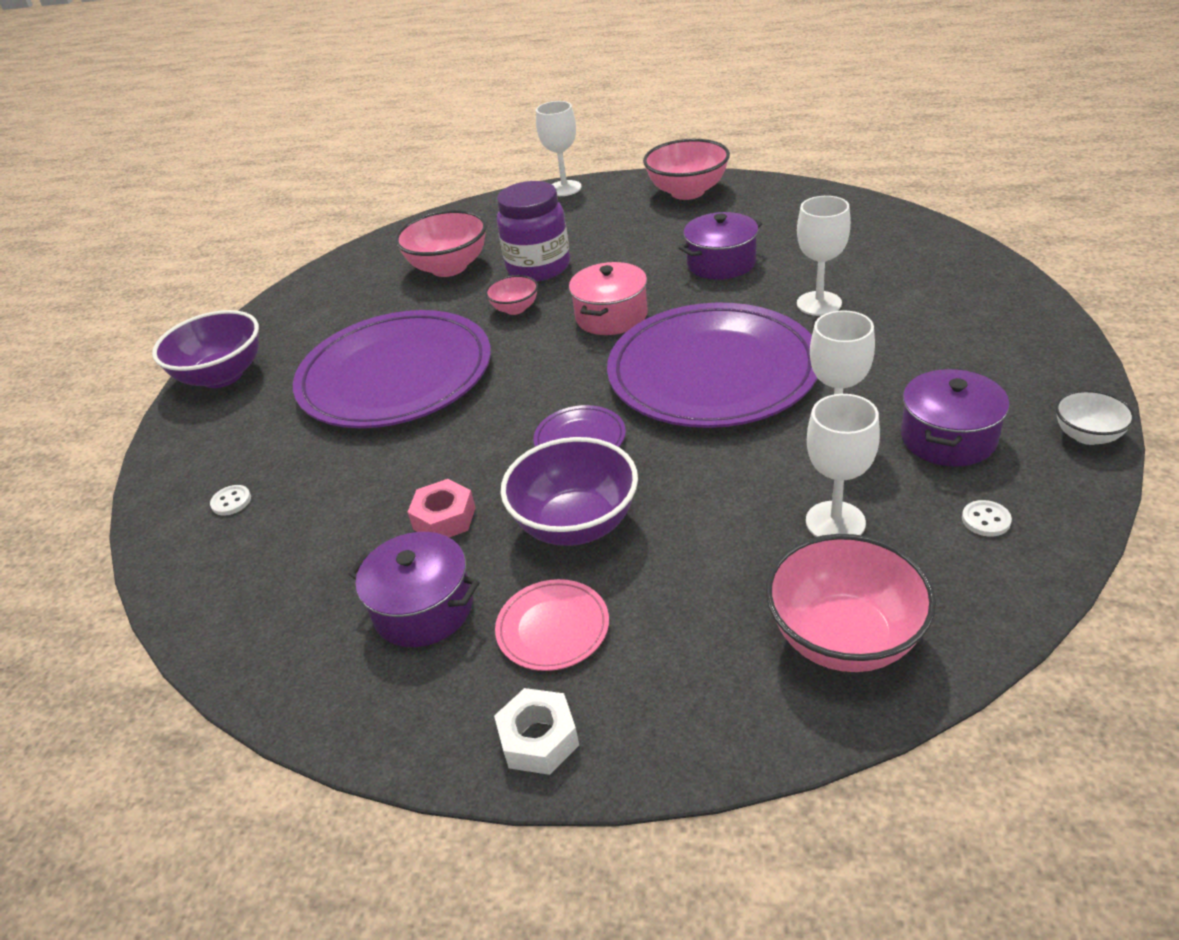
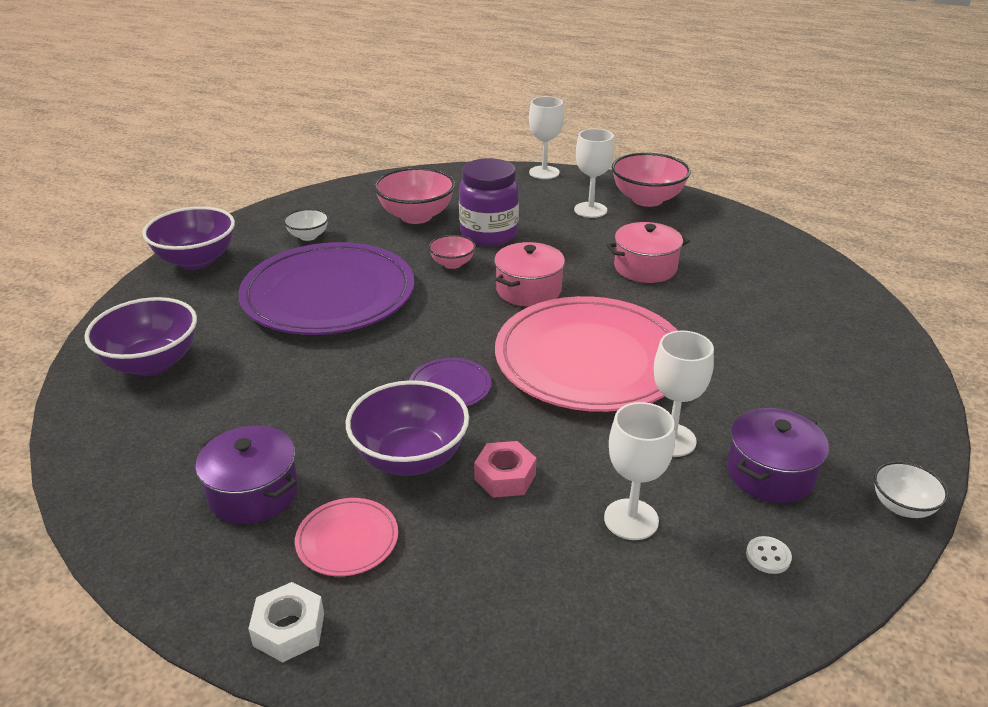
camera: 10 degrees right, 5 degrees down
white button [210,485,251,516] -> purple bowl [84,297,197,376]
pink nut [408,479,476,537] -> pink nut moved to [474,441,536,498]
purple plate [607,303,818,428] -> pink plate [495,296,678,412]
purple pot [679,212,762,280] -> pink pot [607,222,690,283]
pink bowl [766,534,936,672] -> none
white goblet [797,196,851,316] -> white goblet moved to [574,129,614,218]
none -> white bowl [283,209,329,241]

